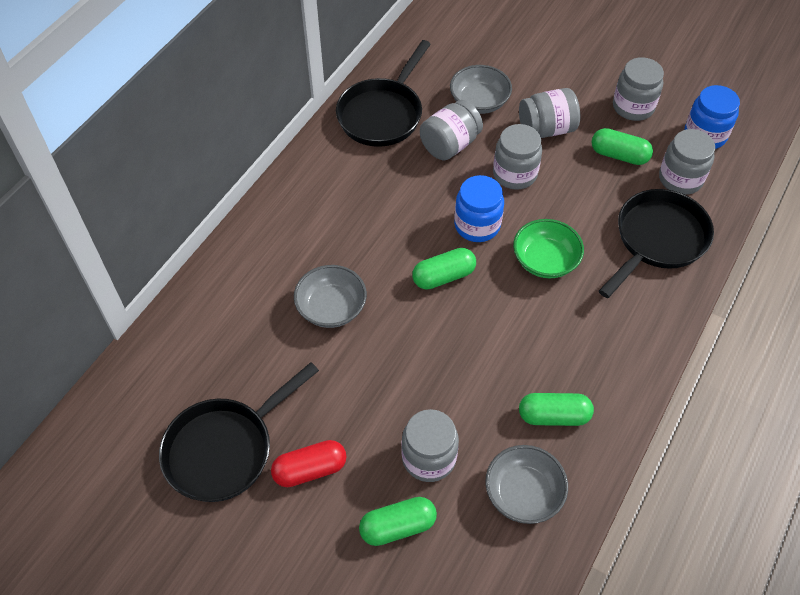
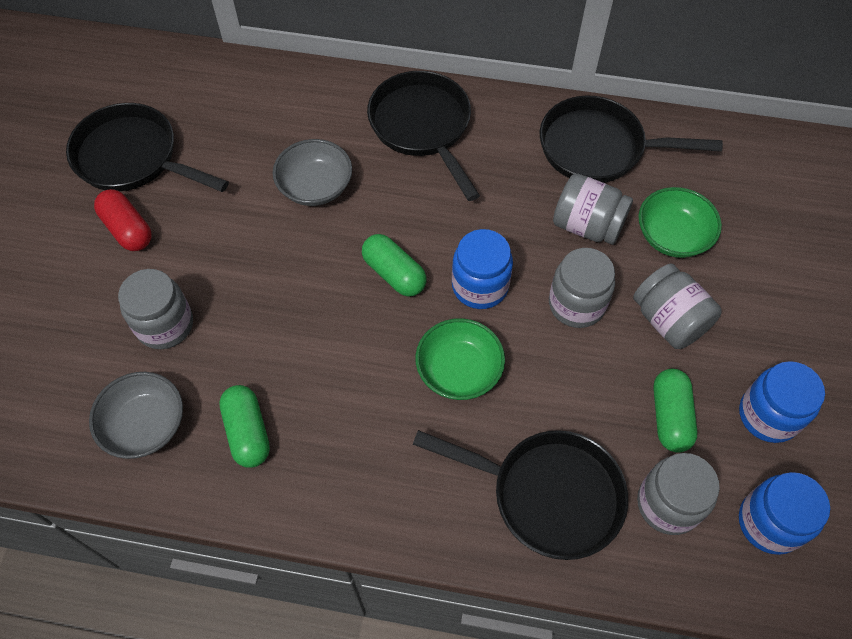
camera: 70 degrees right, 5 degrees up
green capsule [359,497,437,546] -> none
grey bowl [450,65,512,114] -> green bowl [639,187,722,258]
grey jar [613,57,664,121] -> blue jar [739,361,825,443]
none -> black pan [367,71,480,201]

